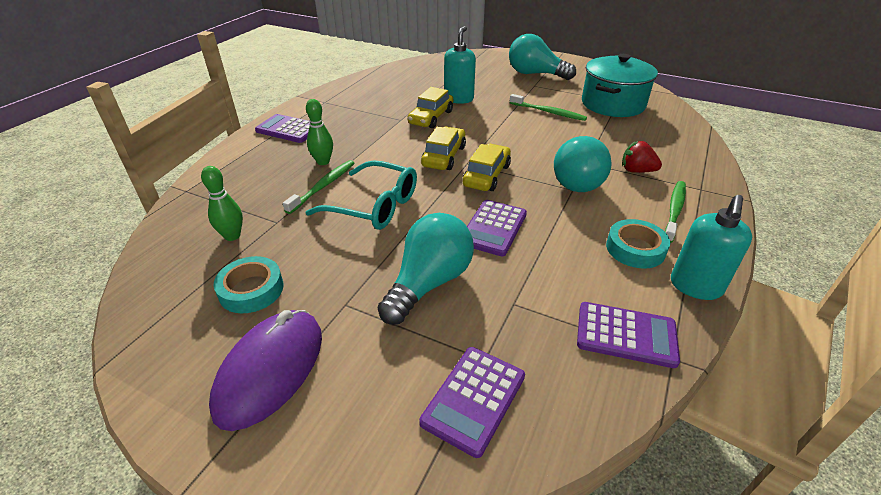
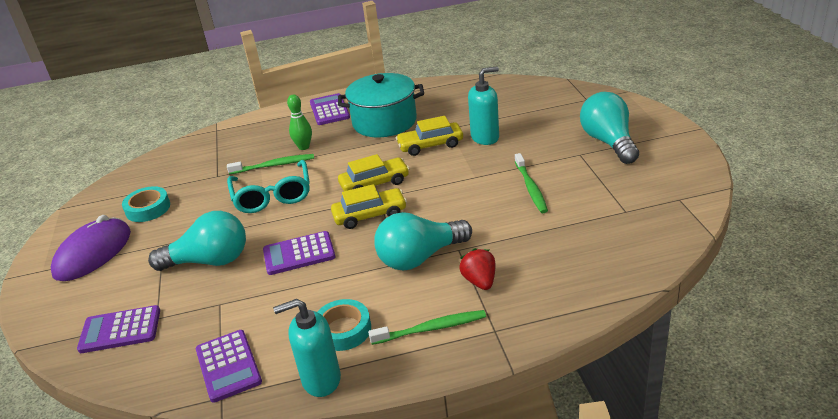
camera: 55 degrees right, 5 degrees down
green bowling pin [201,166,243,241] -> none
purple mouse [209,310,322,431] -> purple mouse turned 45 degrees counterclockwise [51,215,131,281]
turquoise pot [582,54,658,117] -> turquoise pot moved to [338,73,424,137]

